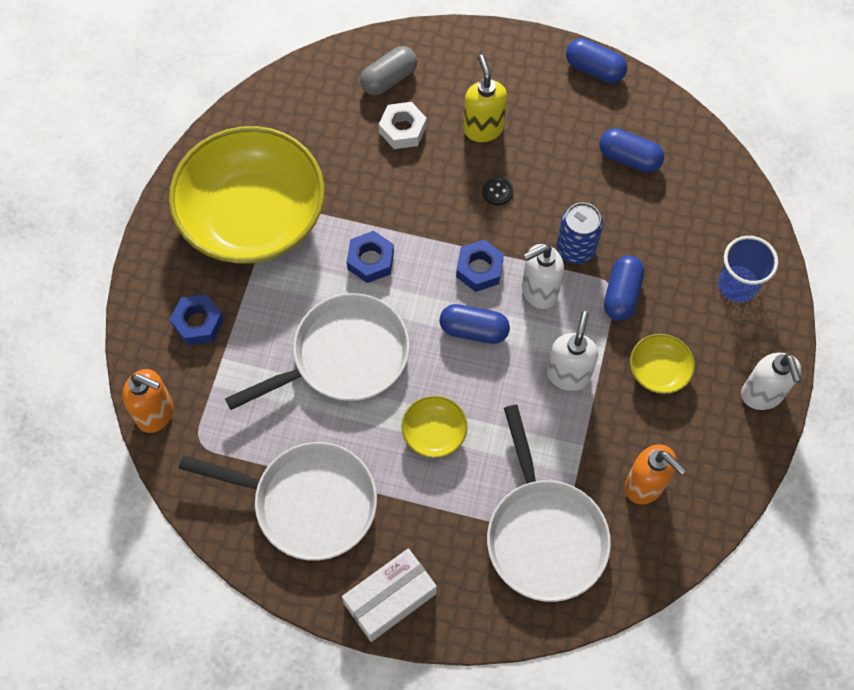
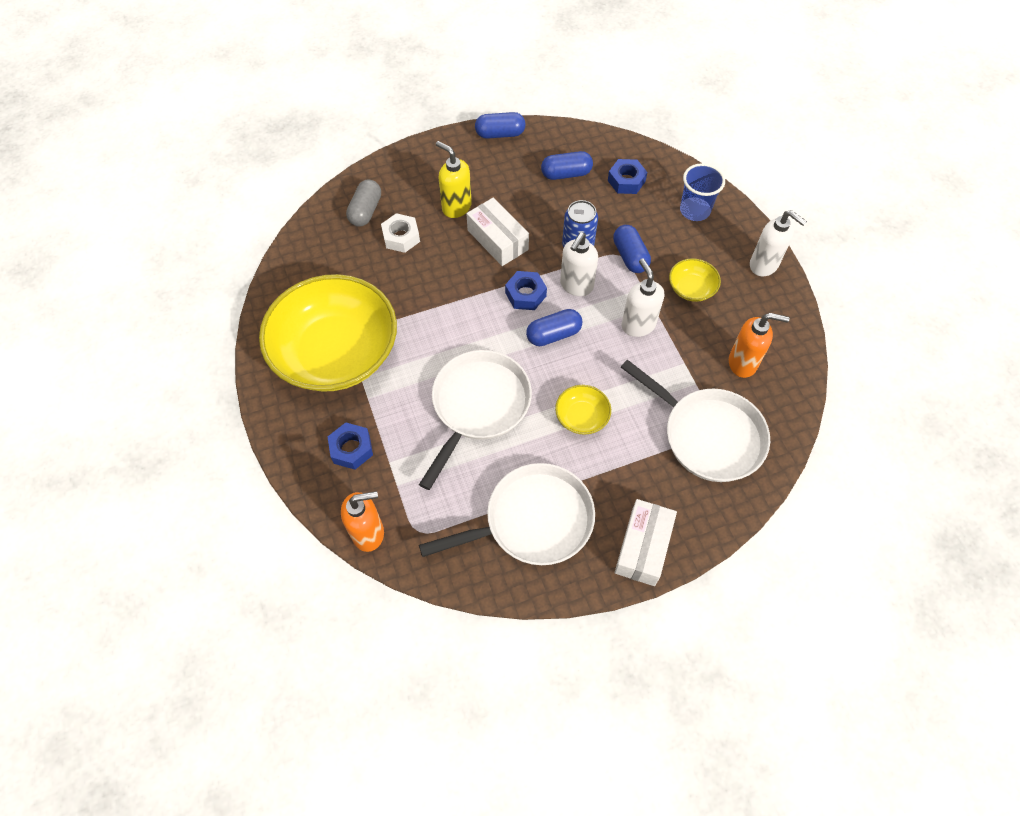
camera: 35 degrees left, 5 degrees down
blue nut [347,231,394,283] -> blue nut moved to [608,159,647,194]
black button [482,176,514,205] -> white box [466,197,529,266]

